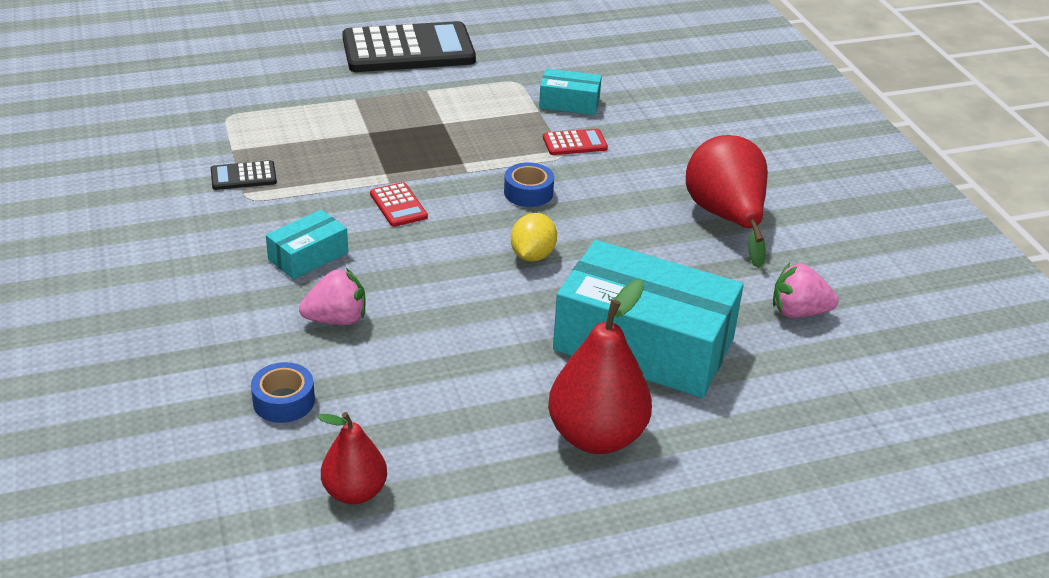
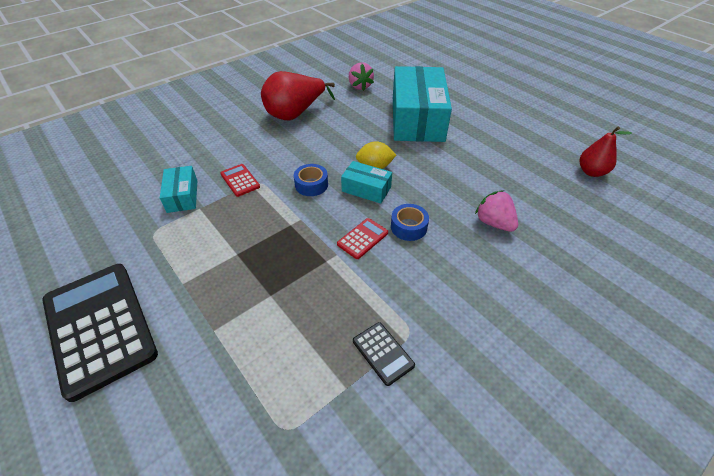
camera: 110 degrees left, 10 degrees up
blue tape [251,362,315,423] -> blue tape moved to [391,204,429,241]
turquoise box [266,210,348,279] -> turquoise box moved to [341,161,392,204]
red pear [548,280,652,454] -> none

